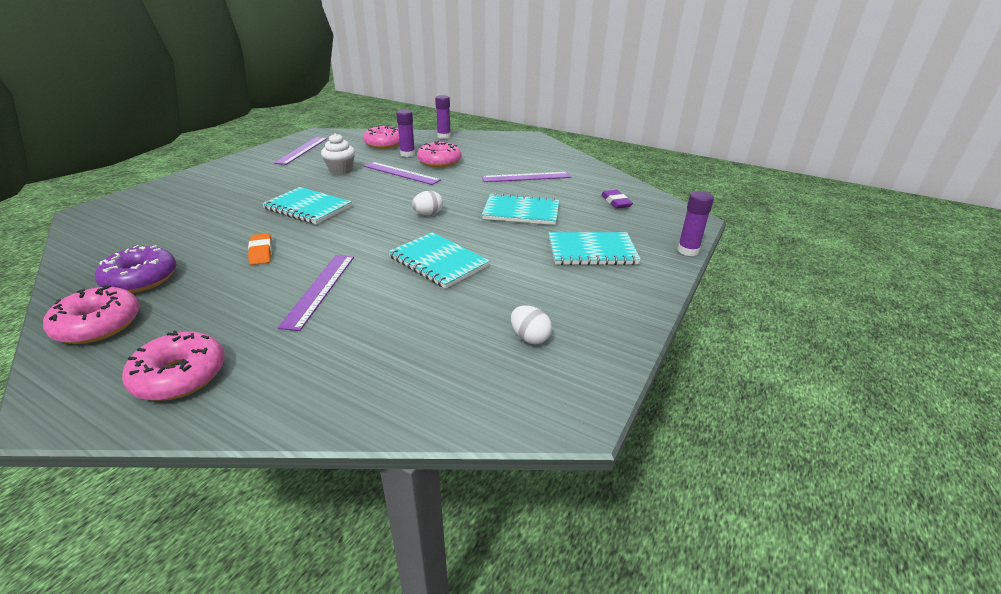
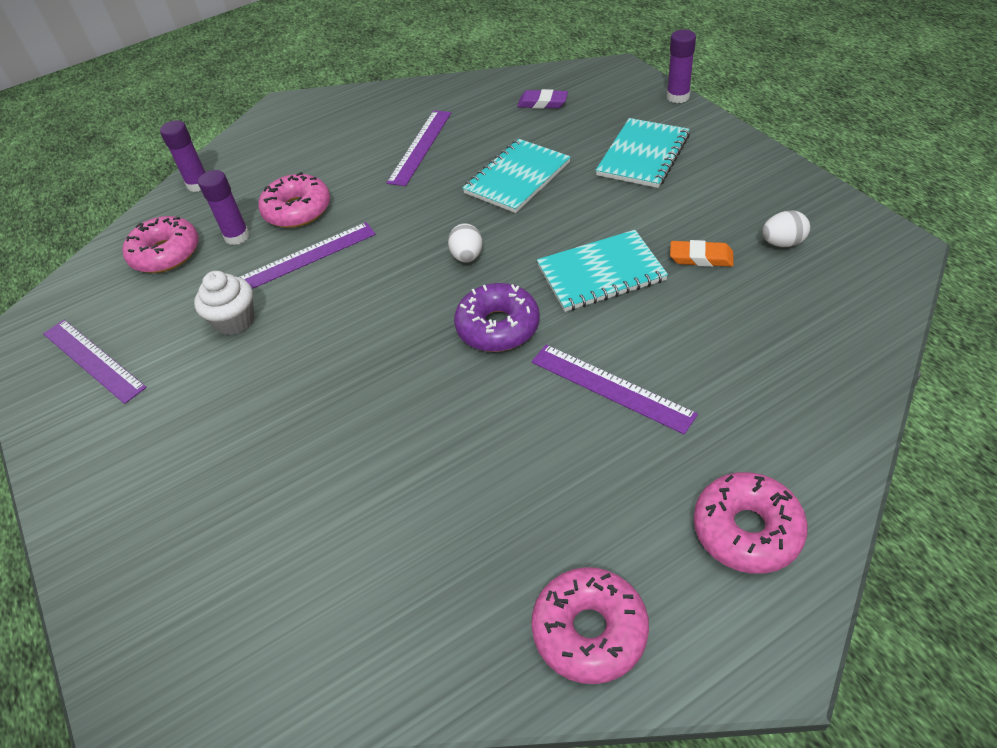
camera: 55 degrees left, 15 degrees up
purple donut [95,245,176,293] -> purple donut moved to [454,283,540,352]
orange eraser [248,233,272,265] -> orange eraser moved to [670,240,734,267]
turquoise notebook [262,187,352,225] -> none

